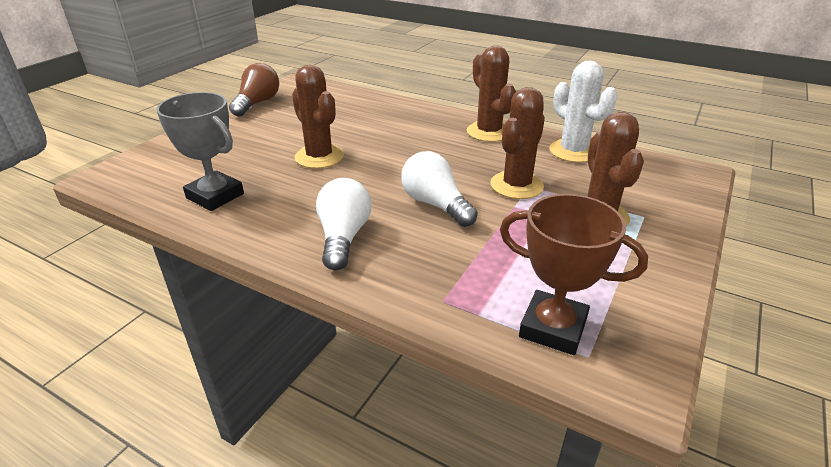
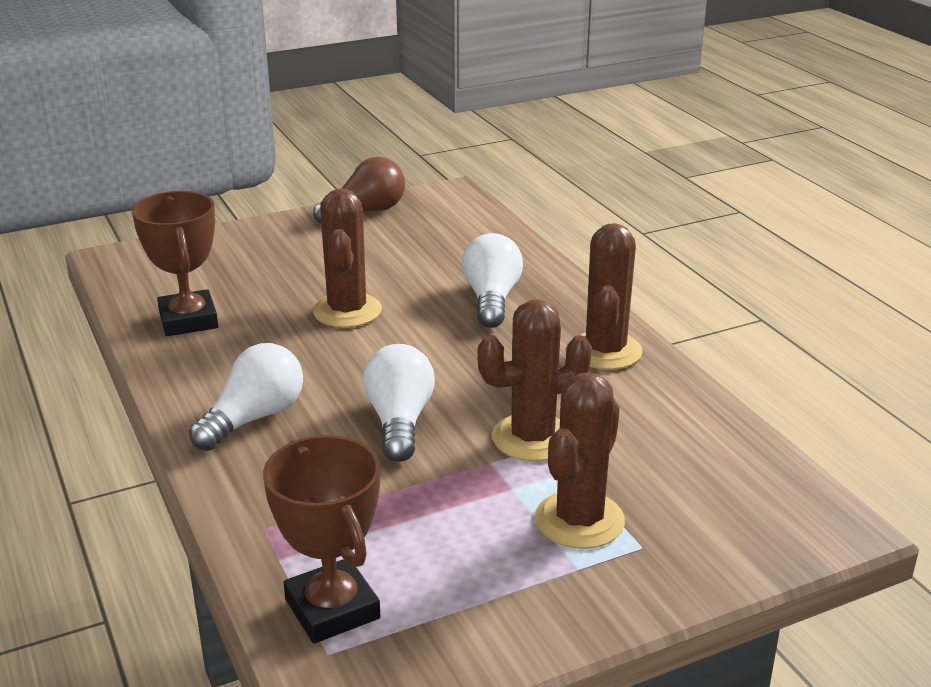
camera: 35 degrees right, 5 degrees down
grey trophy [156,92,244,211] -> brown trophy [132,191,218,336]
white cactus [549,61,618,163] -> none
none -> white light bulb [462,233,523,328]

